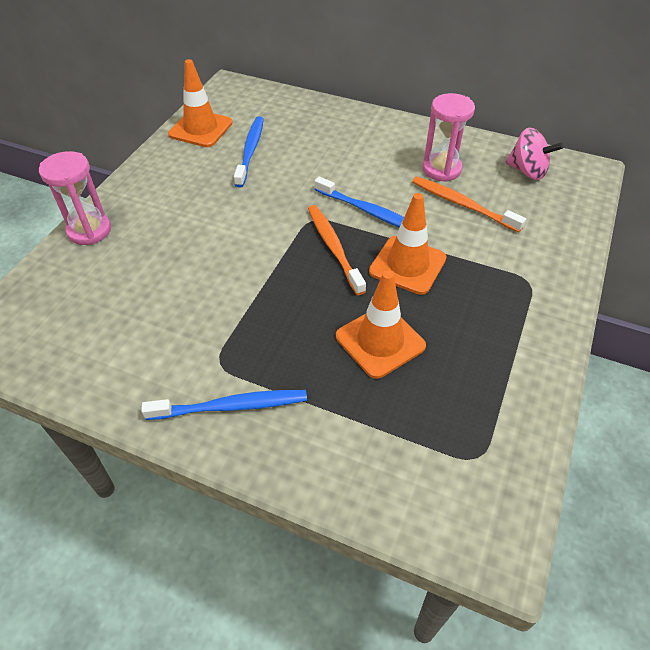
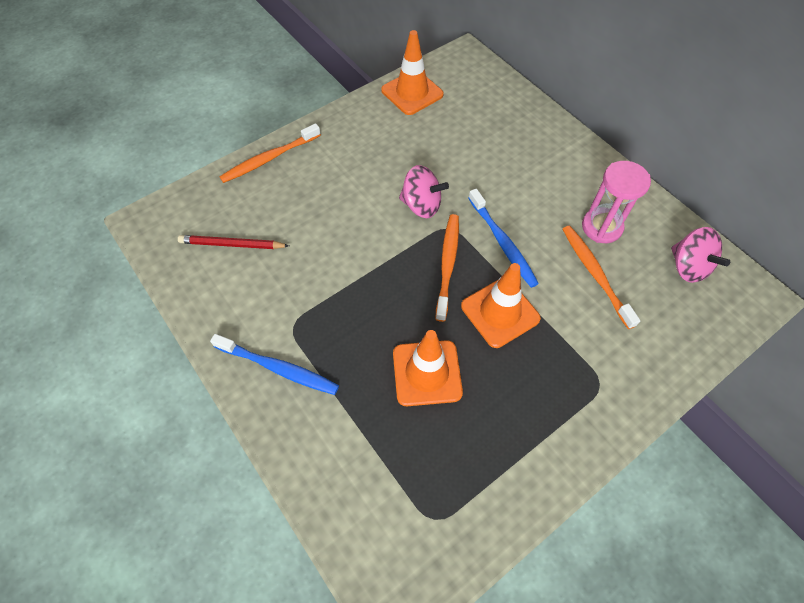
camera: 30 degrees right, 10 degrees up
pink hourglass [39,151,111,245] -> orange toothbrush [219,123,321,183]
blue toothbrush [234,116,264,187] -> none
none -> red pencil [178,235,289,249]
none -> pink spinning top [399,165,449,218]

